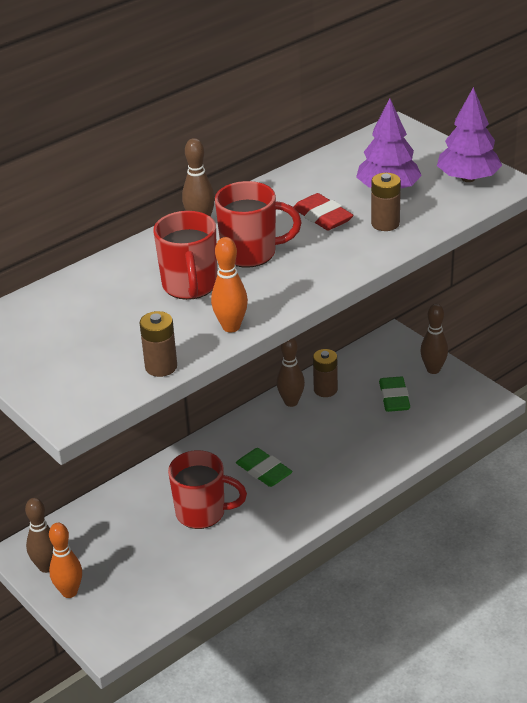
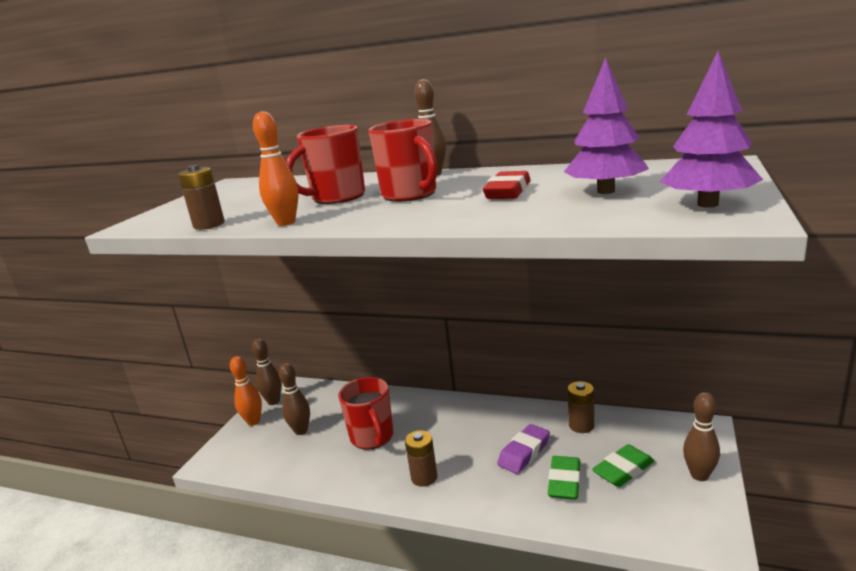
camera: 60 degrees right, 15 degrees down
green eraser [236,448,293,487] -> green eraser moved to [548,456,580,500]
brown bowling pin [277,338,305,407] -> brown bowling pin moved to [279,363,310,435]
brown battery [371,173,401,231] -> brown battery moved to [405,430,438,487]
none -> purple eraser [497,424,550,474]

